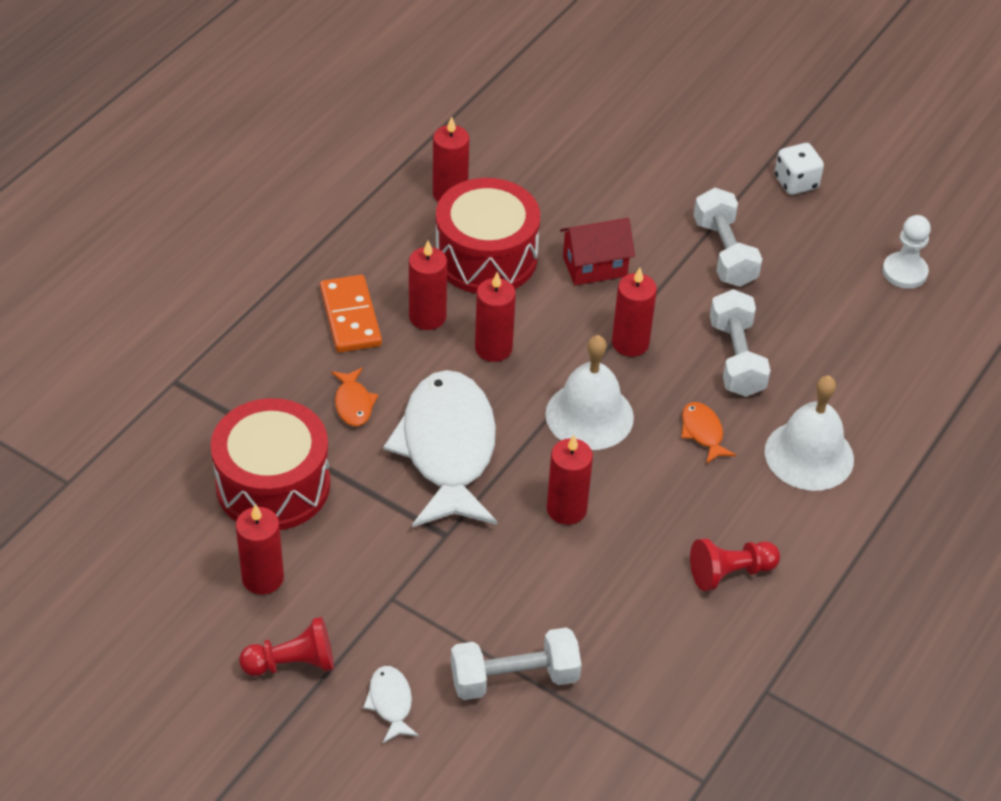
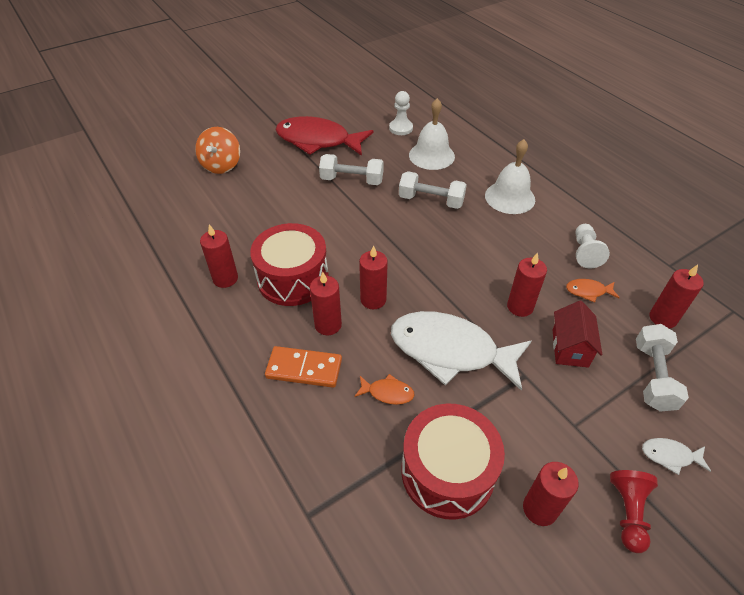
camera: 65 degrees left, 0 degrees up
white bell [545,335,634,450] -> white bell moved to [409,98,455,170]
red house [560,218,635,285] -> red house moved to [553,301,602,368]
red candle [612,268,657,357] -> red candle moved to [650,265,704,328]
orange fish [681,402,736,464] -> orange fish moved to [566,279,620,302]
red pawn [690,538,780,591] -> white pawn [575,224,610,269]
white dice [775,143,824,195] -> red fish [276,116,374,156]
none -> orange spinning top [195,127,240,174]

